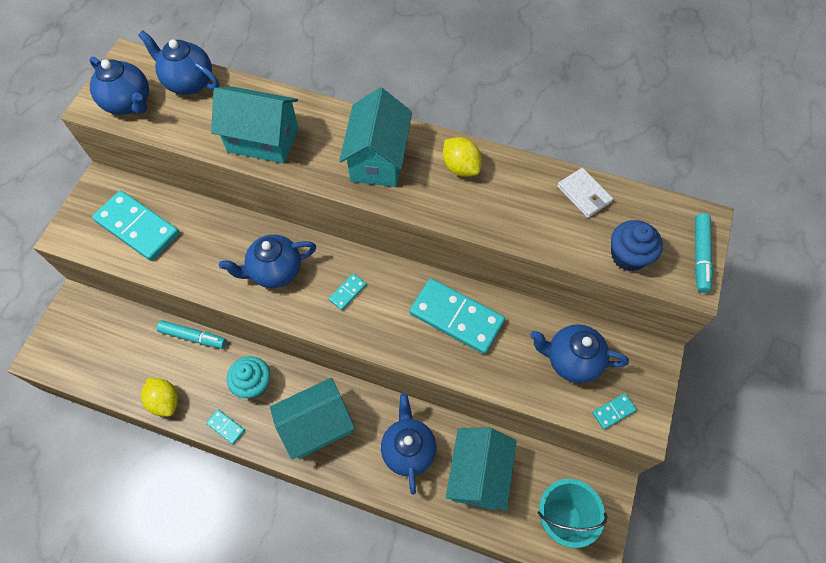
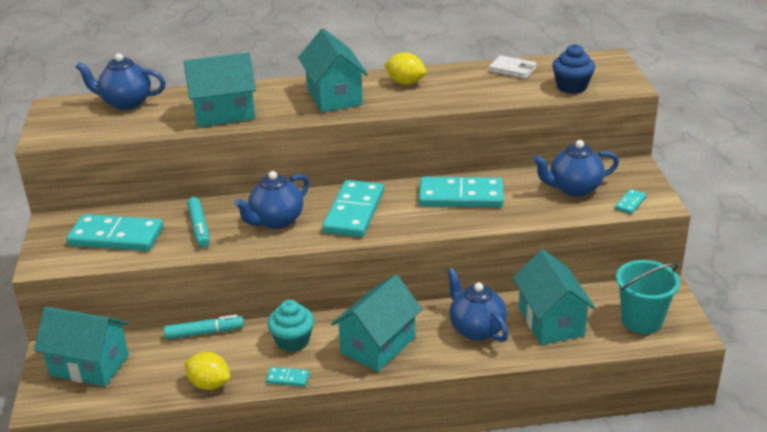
camera: 25 degrees left, 30 degrees down
blue teapot [89,57,149,115] -> none
turquoise domino [329,273,367,310] -> turquoise domino [322,180,384,237], size x2.29
turquoise marker [695,213,713,293] -> turquoise marker moved to [187,197,210,248]
none -> turquoise house [34,306,129,386]

